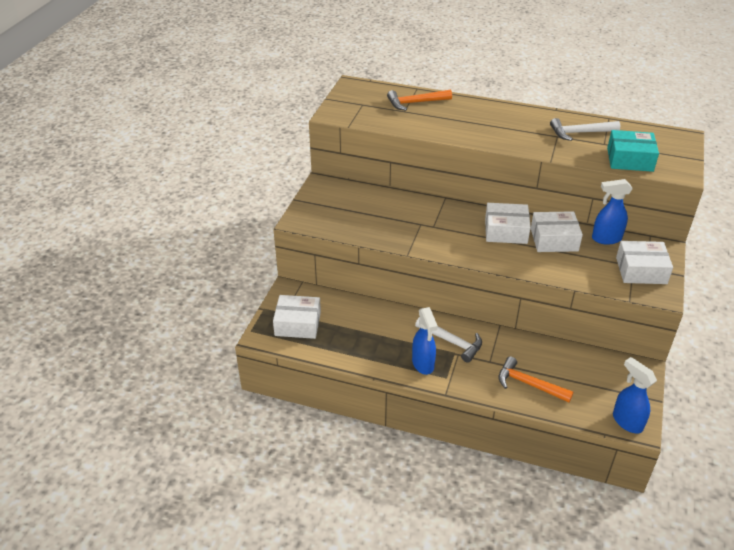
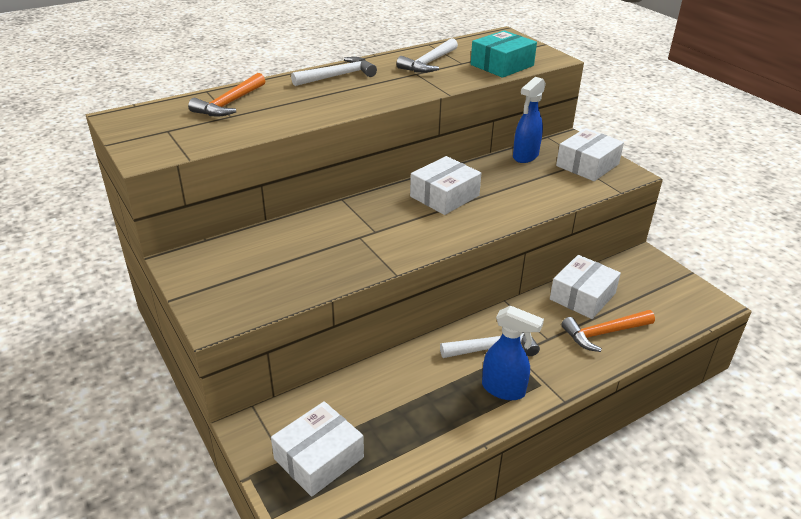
camera: 50 degrees left, 5 degrees down
white box [531,211,583,252] -> white box moved to [550,255,621,319]
blue spray bottle [613,357,657,434] -> none
none -> white hammer [291,57,377,86]

